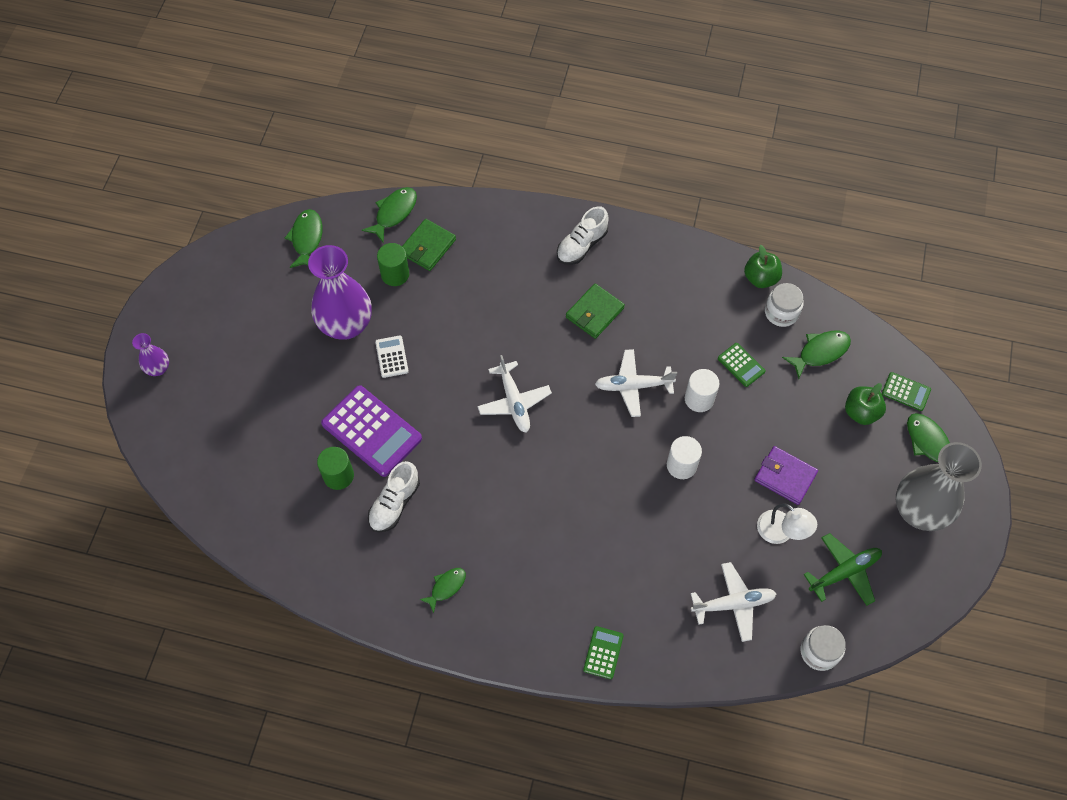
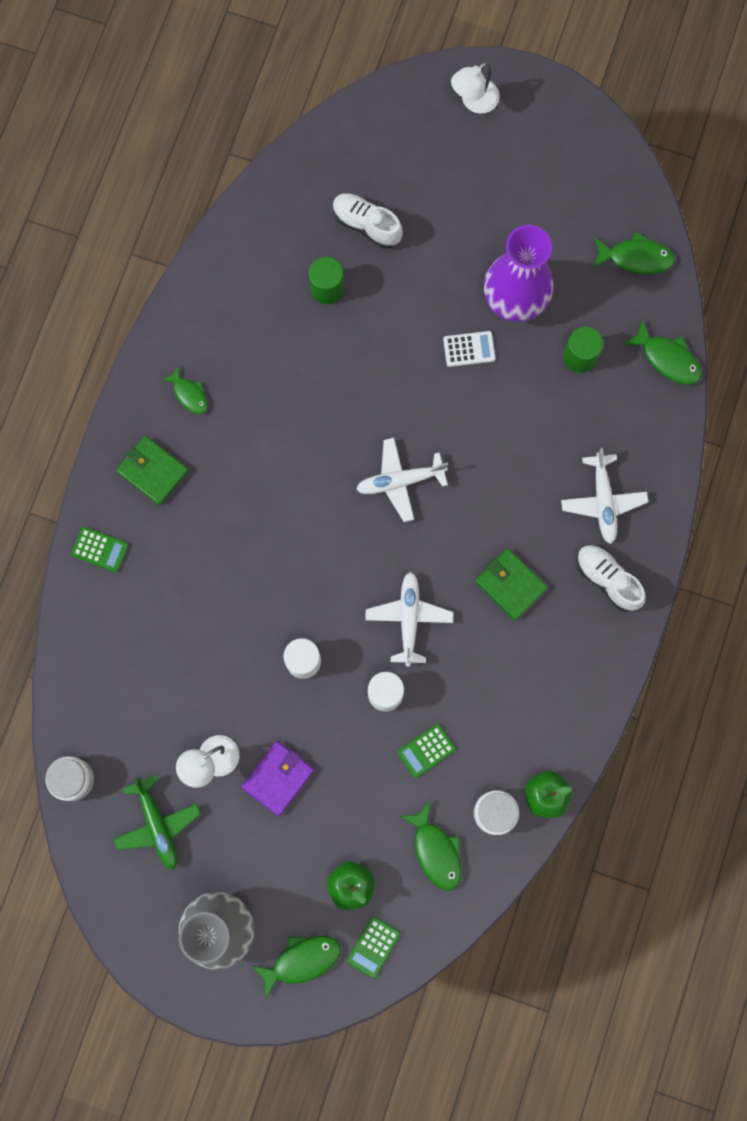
camera: 95 degrees right, 15 degrees up
purple vase [132,333,169,376] -> white lamp [451,62,500,114]
purple calculator [321,385,422,477] -> none
white shoe [368,461,420,533] -> white shoe moved to [333,193,403,249]
green wallet [402,219,456,271] -> green wallet moved to [116,436,189,505]
white plane [691,562,777,642] -> white plane moved to [561,448,648,544]

